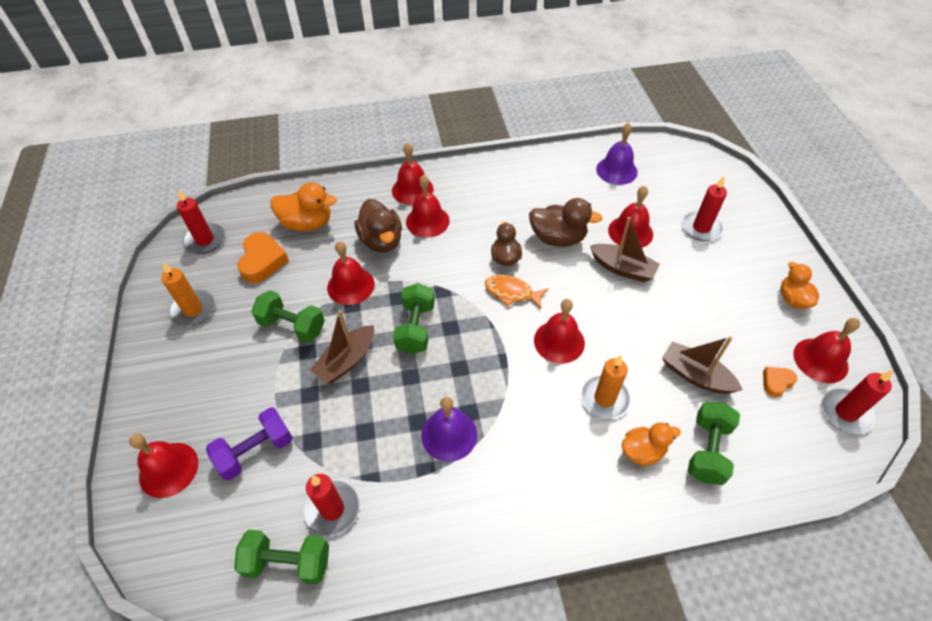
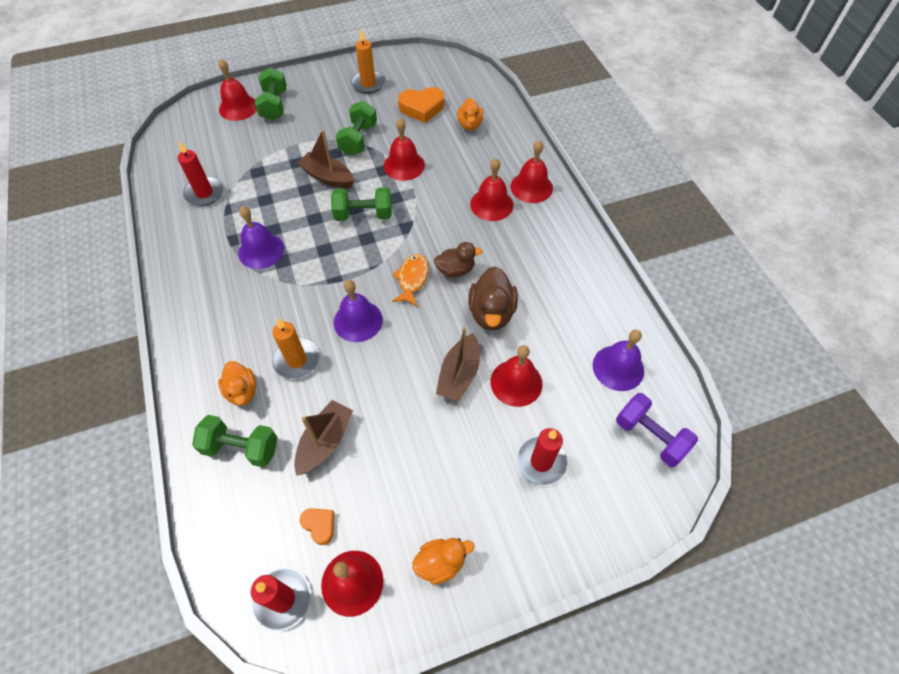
camera: 80 degrees right, 5 degrees up
red candle [177,190,225,254] -> none
purple dumbbell [206,407,293,481] -> purple dumbbell moved to [616,393,698,467]
green dumbbell [234,530,329,584] -> green dumbbell moved to [255,67,287,121]
orange duck [270,182,337,231] -> orange duck [457,98,483,130], size x0.66
brown duck [355,199,402,253] -> none
red bell [534,299,585,364] -> purple bell [334,280,383,342]

